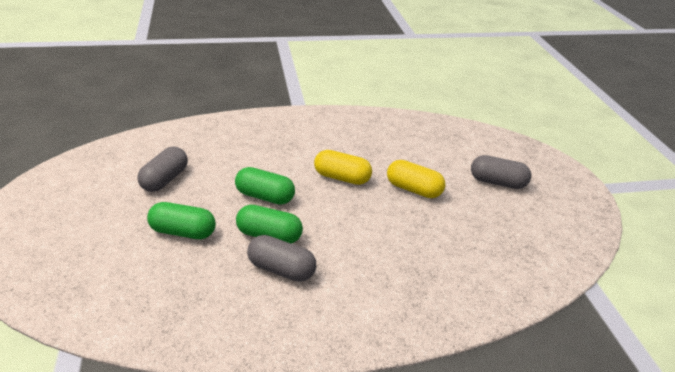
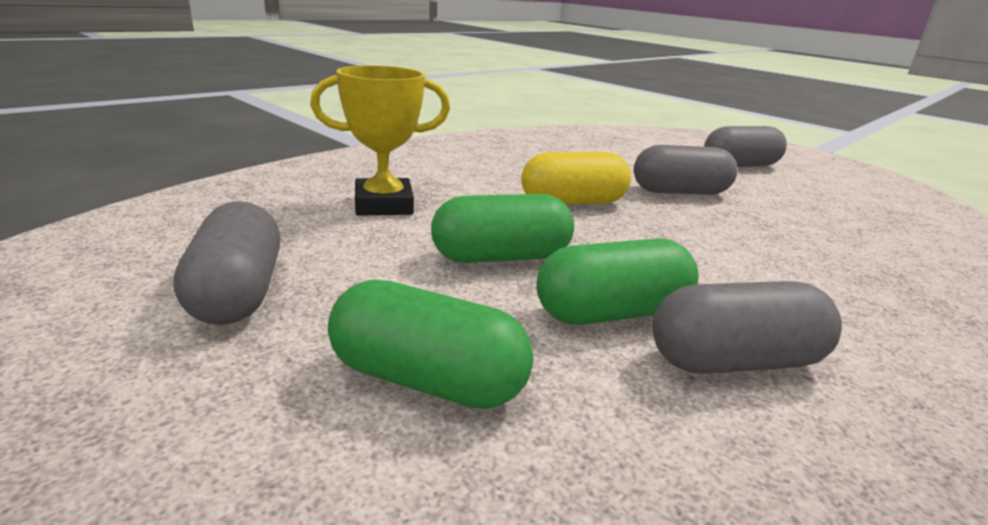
camera: 35 degrees left, 10 degrees down
green capsule [147,202,216,239] -> green capsule turned 45 degrees clockwise [328,280,533,409]
yellow capsule [387,160,445,198] -> grey capsule [634,145,738,195]
none -> yellow trophy [310,65,450,215]

